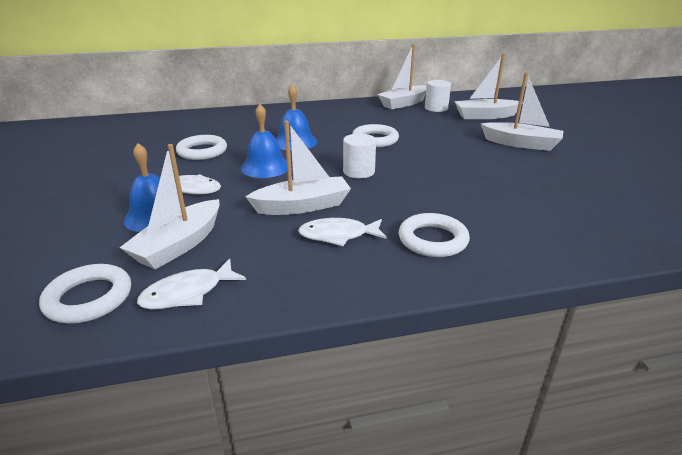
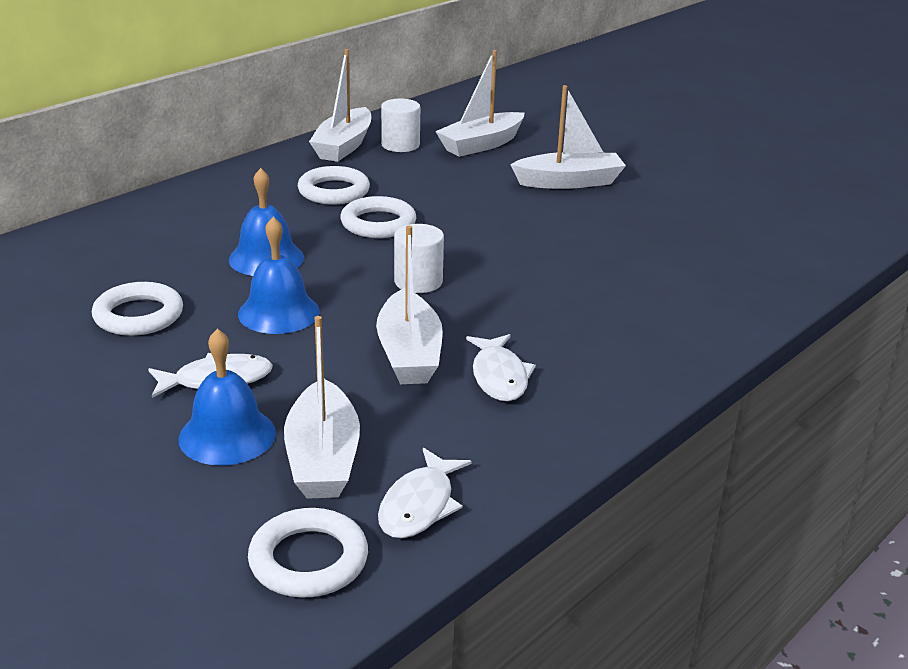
camera: 35 degrees left, 0 degrees up
white boat [246,120,351,215] -> white boat turned 135 degrees clockwise [376,226,443,384]
white fish [298,218,387,246] -> white fish turned 60 degrees counterclockwise [466,334,536,401]
white ring [399,213,470,257] -> white ring moved to [298,166,370,204]

